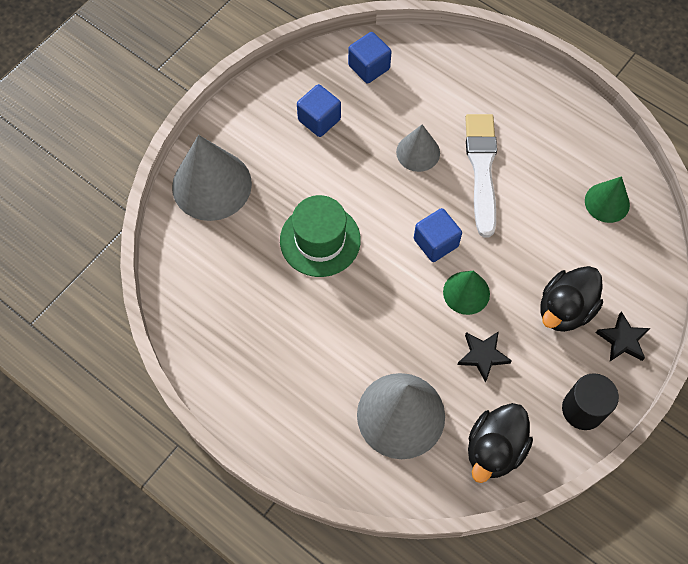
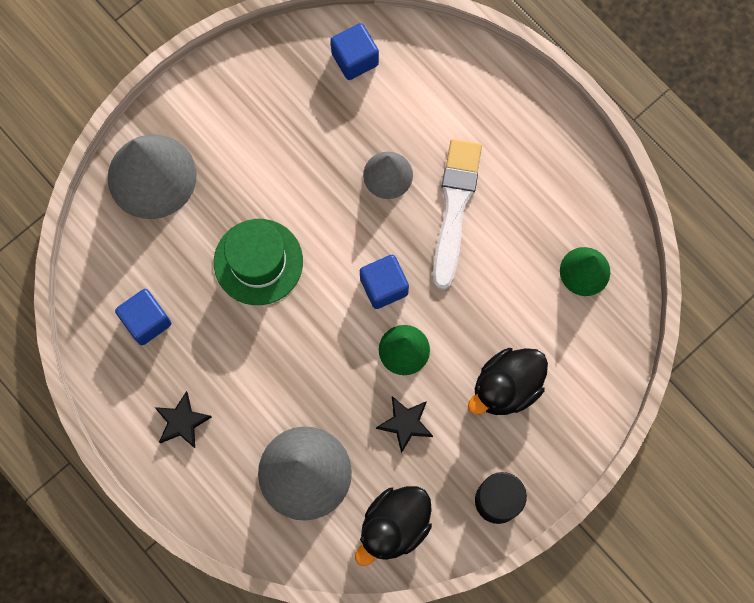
camera: 10 degrees right, 10 degrees up
blue cube [297,84,341,137] -> blue cube moved to [115,289,171,345]
black star [596,311,650,361] -> black star moved to [155,391,212,448]

